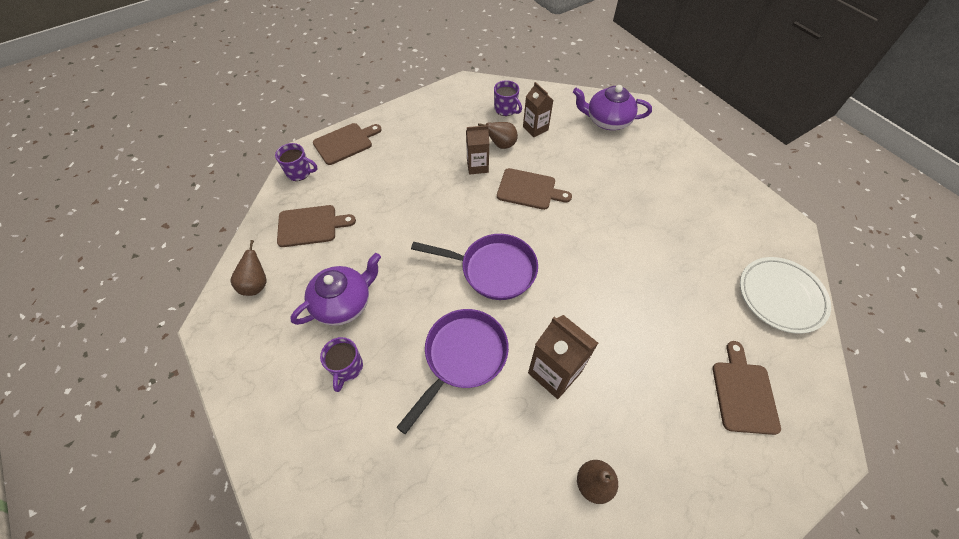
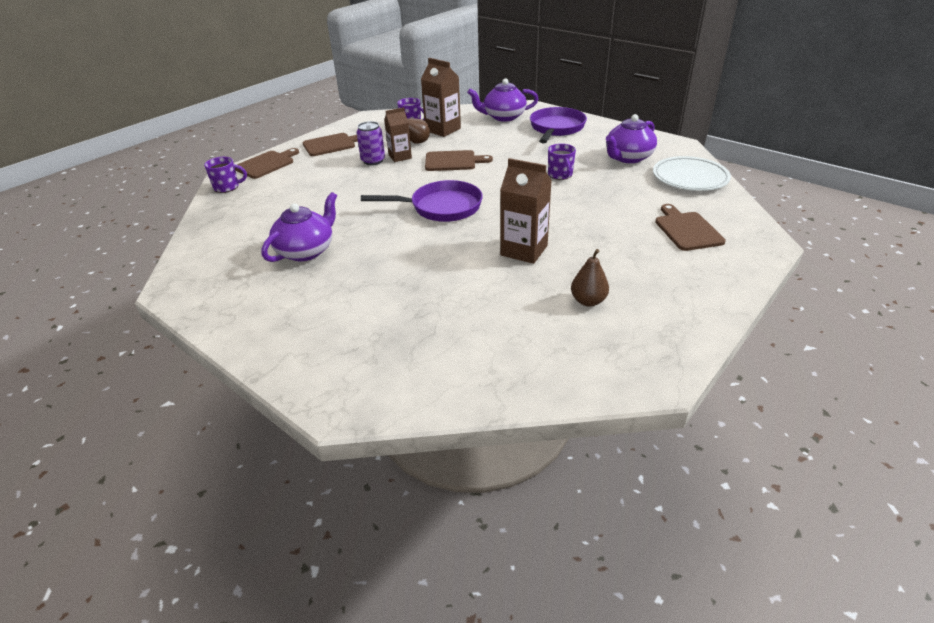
camera: 15 degrees left, 20 degrees down
brown pear [230,240,266,296] -> none
brown cutting board [277,205,356,247] -> brown cutting board moved to [302,133,358,156]
purple mug [320,337,363,392] -> purple mug moved to [548,143,576,180]
purple pan [396,309,509,434] -> purple pan moved to [530,107,587,143]
brown carton [523,82,553,137] -> brown carton [421,58,461,137], size x1.51
none -> purple can [356,121,385,165]
none -> purple teapot [606,114,657,163]

